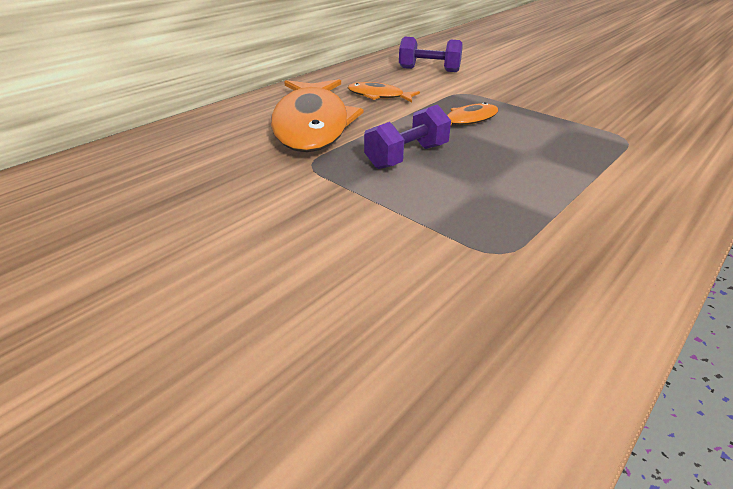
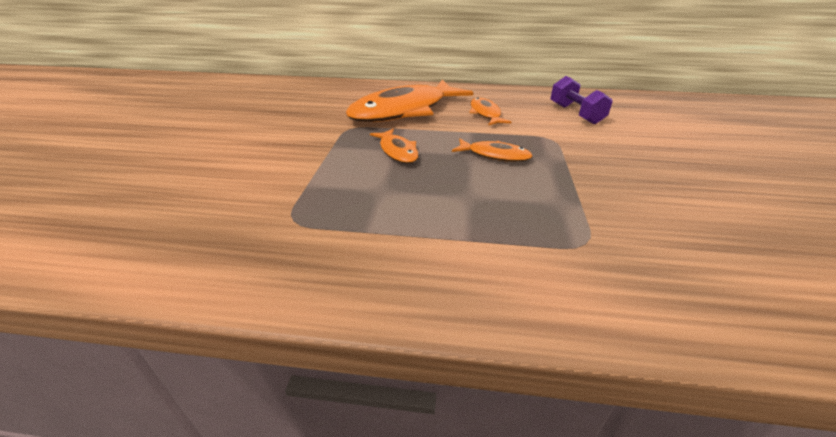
camera: 55 degrees right, 0 degrees up
purple dumbbell [364,104,451,169] -> orange fish [370,129,418,163]

